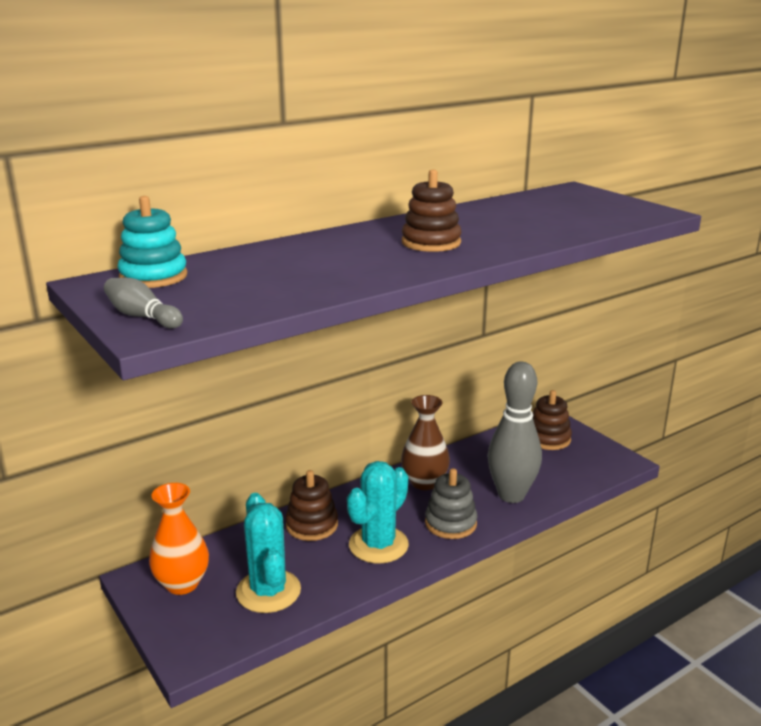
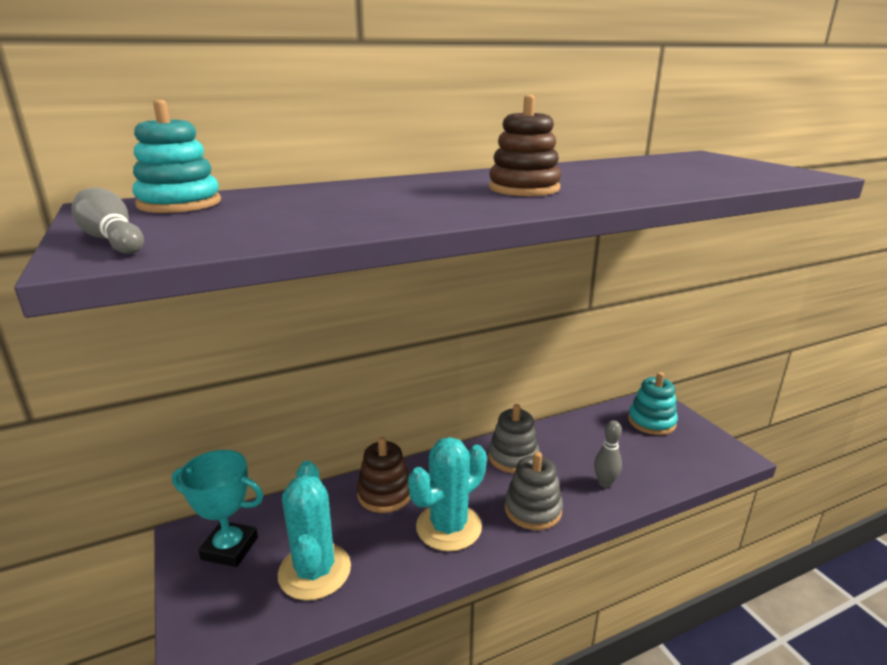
camera: 10 degrees right, 0 degrees up
orange vase [149,483,209,595] -> turquoise trophy [172,450,263,567]
brown vase [401,395,450,490] -> grey stacking toy [488,404,540,473]
grey bowling pin [488,362,542,503] -> grey bowling pin [594,420,622,488], size x0.46
brown stacking toy [533,390,572,450] -> turquoise stacking toy [628,372,678,435]

